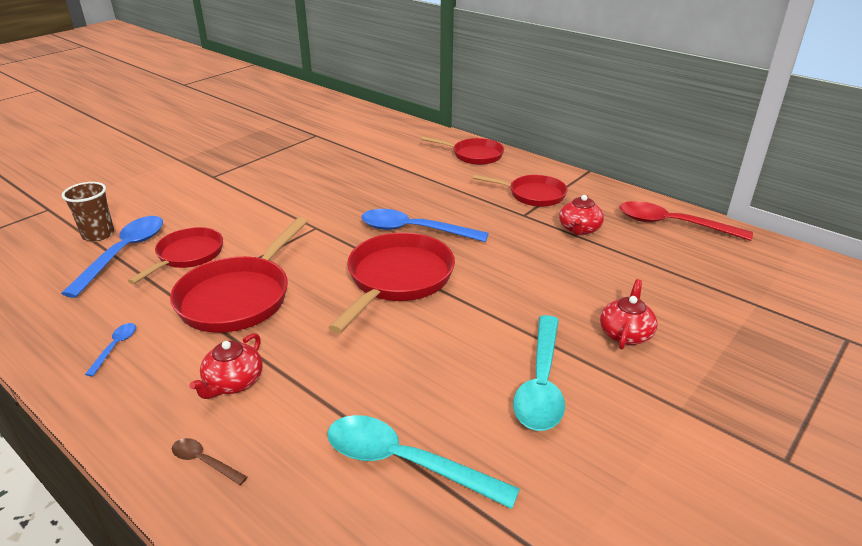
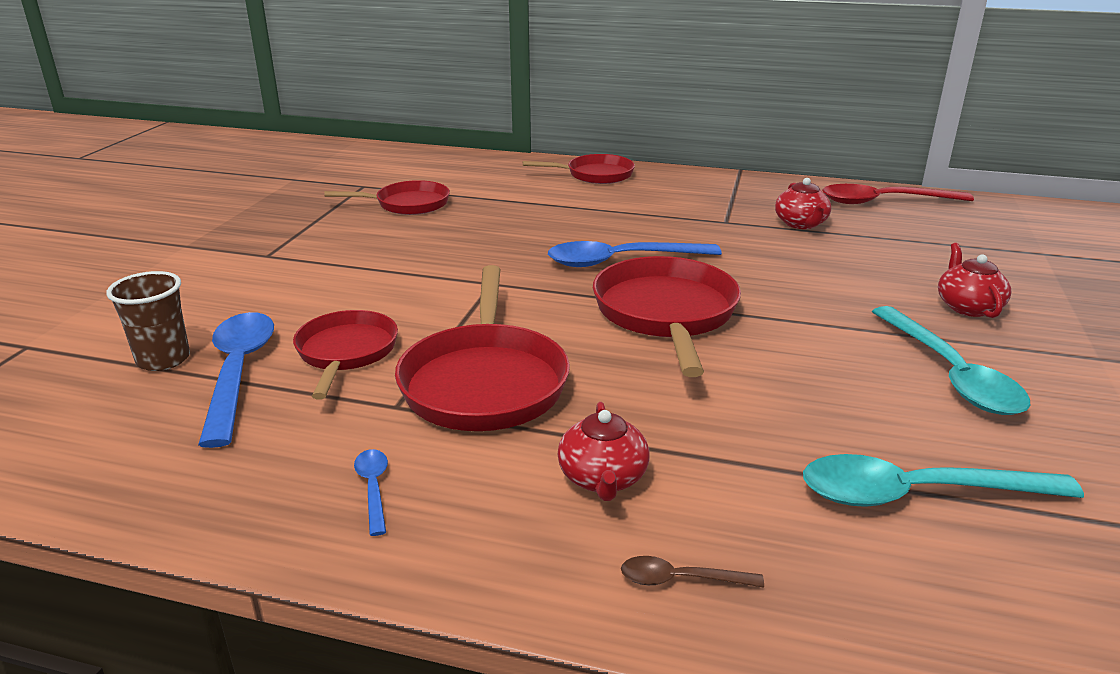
camera: 25 degrees left, 5 degrees down
red pan [473,174,567,207] -> red pan moved to [324,180,450,215]

